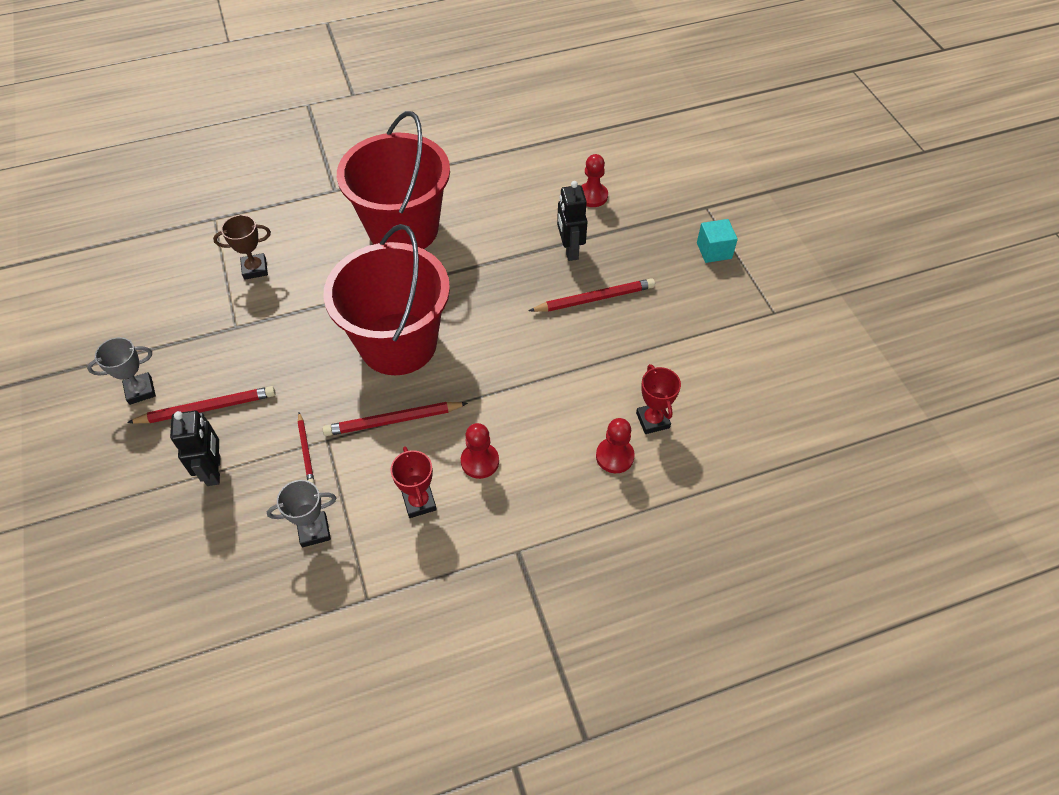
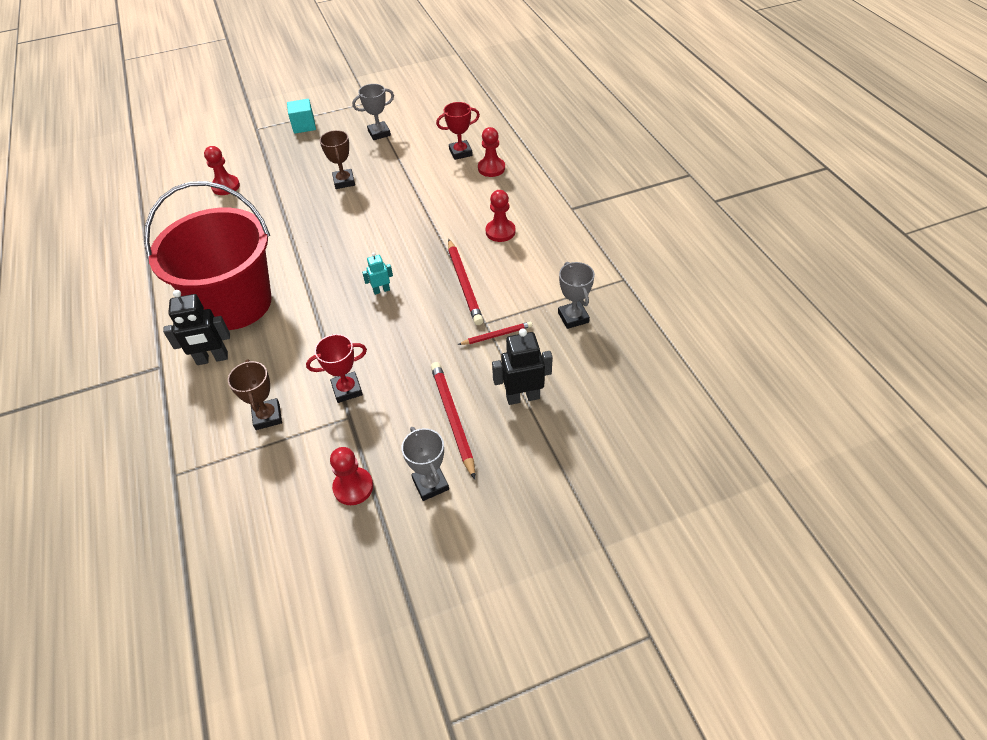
camera: 90 degrees left, 5 degrees down
red bucket [323,224,450,375] -> turquoise robot [362,252,393,295]
red trophy [390,446,437,518] -> red trophy moved to [306,334,367,403]
red pencil [529,278,655,312] -> brown trophy [320,130,355,189]
black robot [557,181,588,261] -> black robot moved to [163,290,230,365]
none -> red pawn [330,447,373,505]
none -> grey trophy [352,84,394,140]

